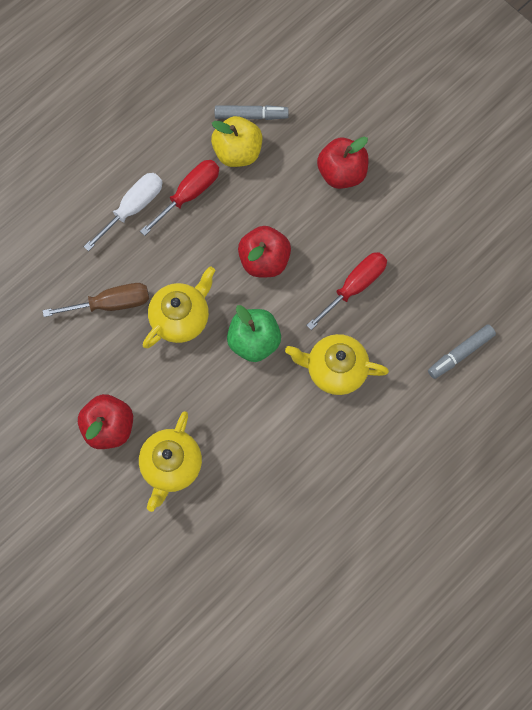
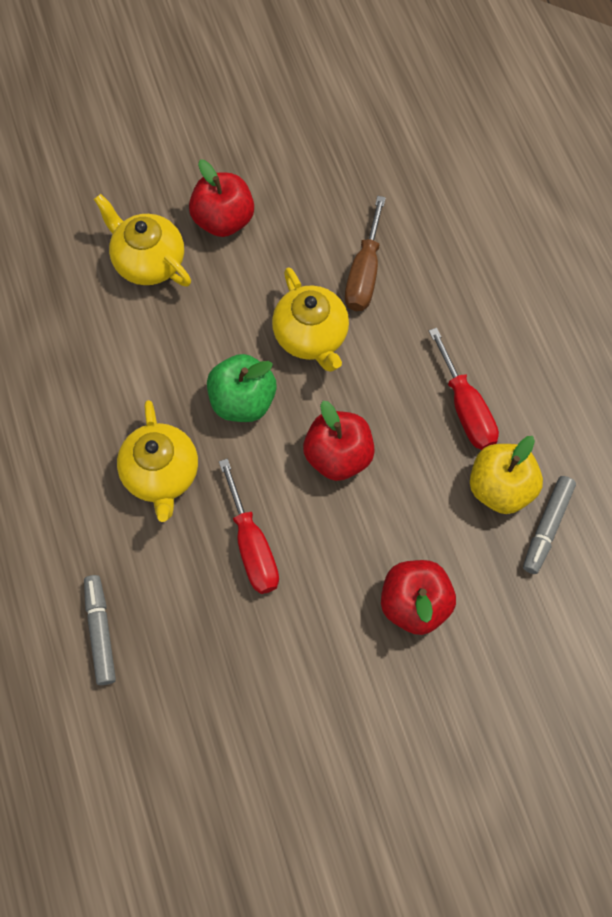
camera: 115 degrees right, 5 degrees down
white screwdriver [84,173,163,251] -> none
yellow teapot [285,334,389,395] -> yellow teapot turned 135 degrees clockwise [117,400,198,522]

